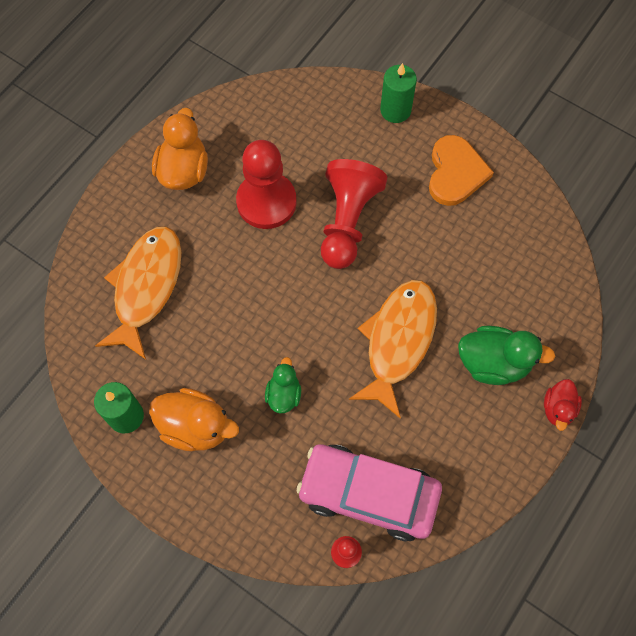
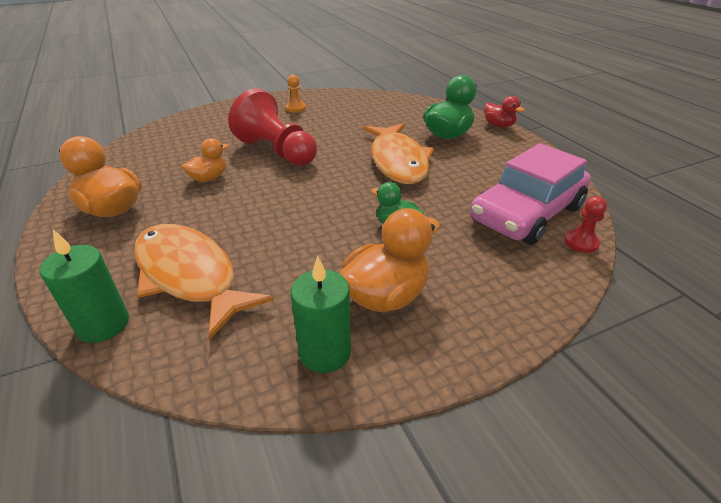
camera: 60 degrees left, 30 degrees down
red pawn [236,140,297,229] -> orange duck [182,138,229,182]
orange fish [349,280,437,418] -> orange fish turned 150 degrees counterclockwise [363,123,434,184]
green candle [380,63,417,123] -> green candle moved to [40,230,129,343]
orange heart [429,135,494,206] -> orange pawn [286,75,306,113]

